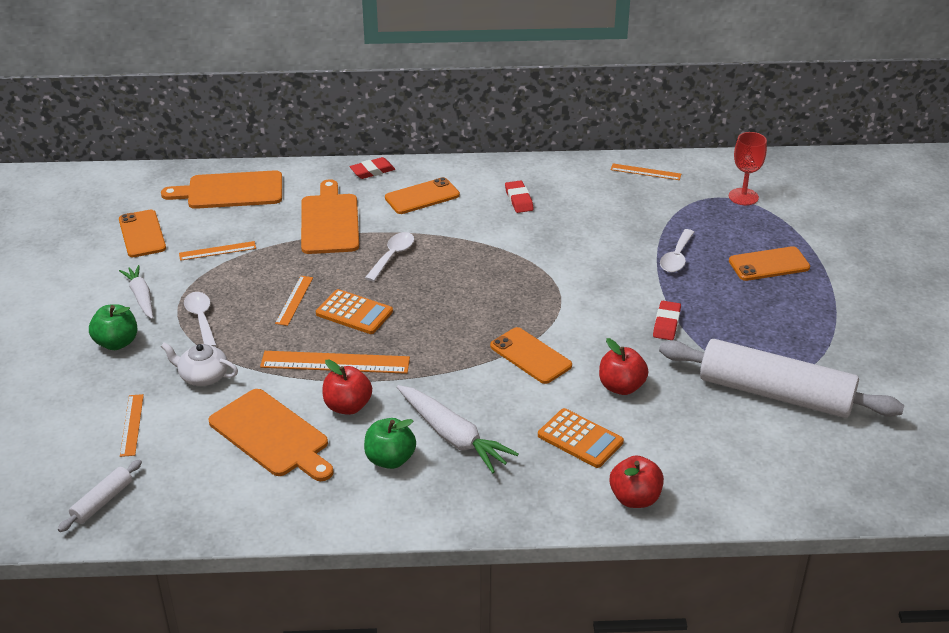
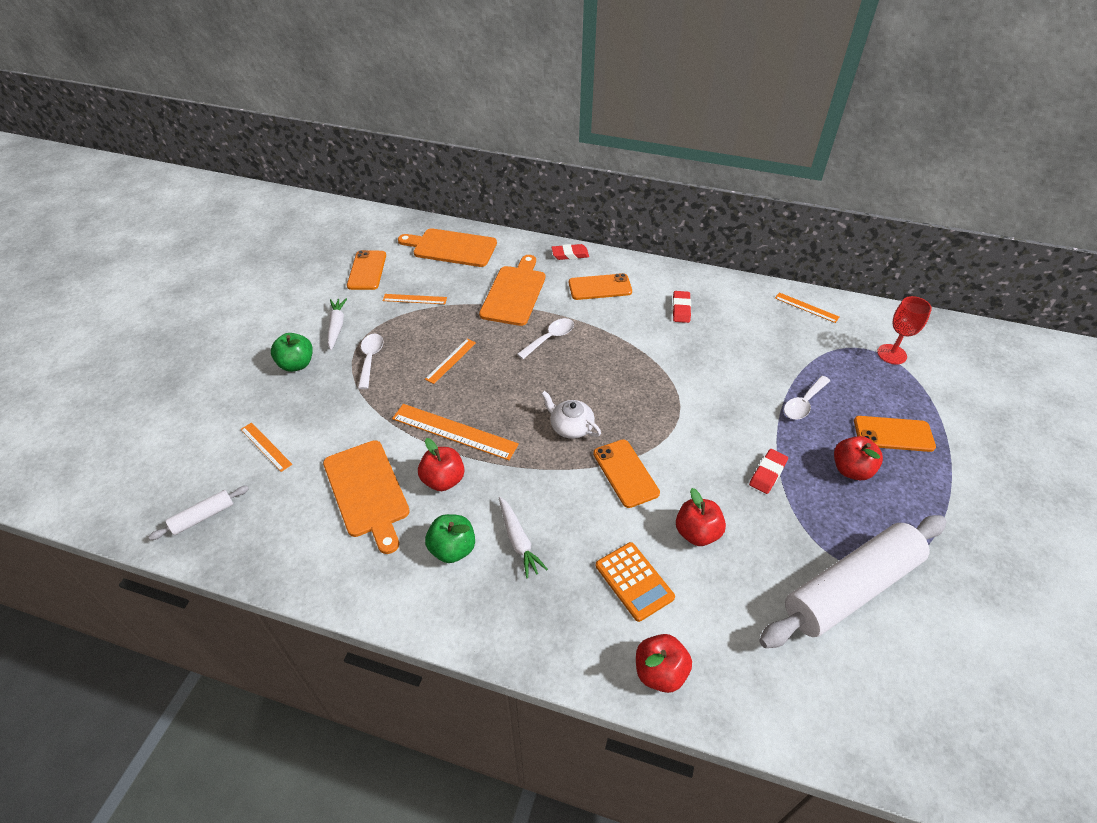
camera: 20 degrees right, 10 degrees up
orange ruler [120,394,144,457] -> orange ruler turned 60 degrees counterclockwise [241,422,292,472]
white teapot [161,342,238,386] -> white teapot moved to [541,391,601,439]
orange calculator [316,289,393,334] -> none
white carrot [397,385,519,473] -> white carrot [499,497,548,578], size x0.65
white rolling pin [659,339,904,418] -> white rolling pin turned 75 degrees counterclockwise [759,515,946,648]
none -> red apple [834,436,883,480]

